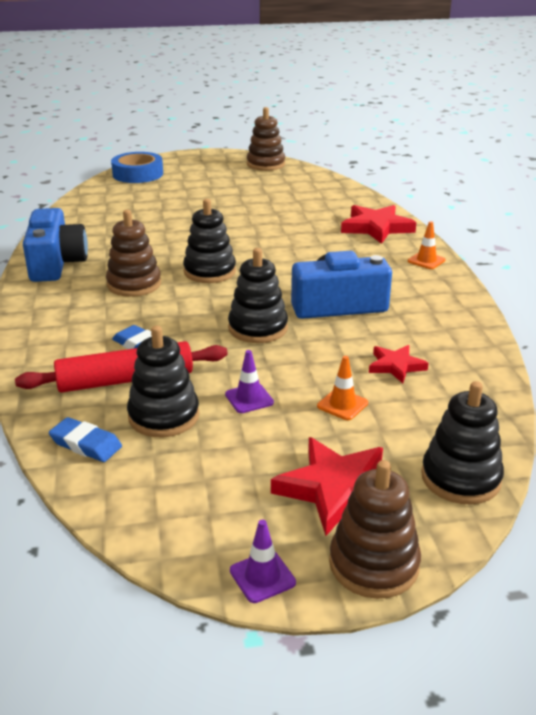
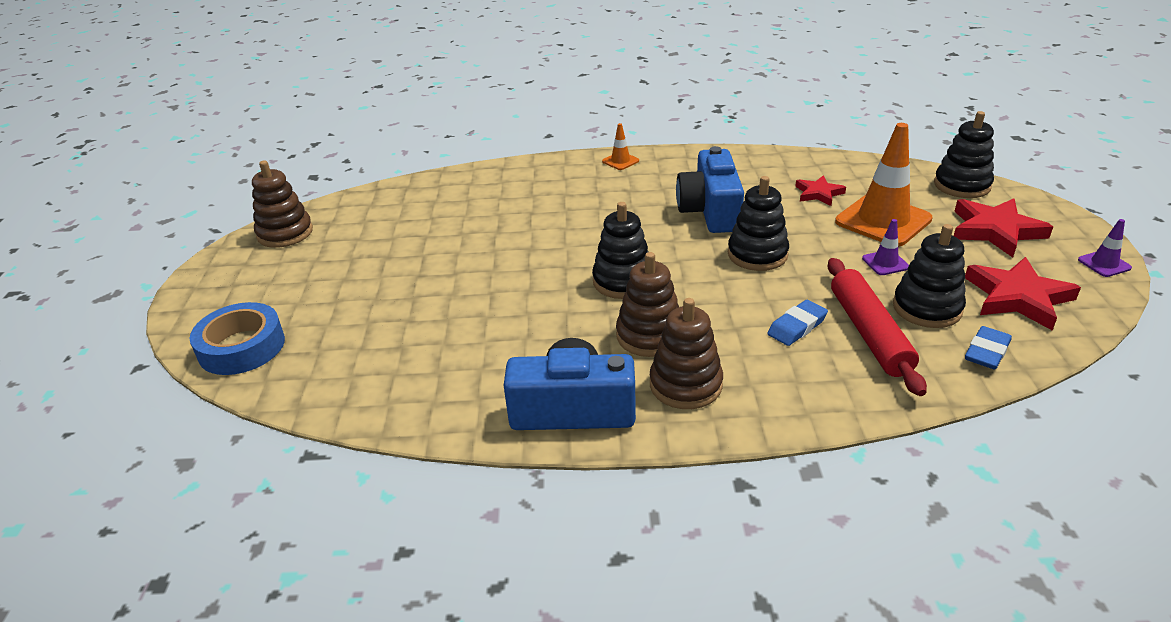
camera: 80 degrees left, 5 degrees up
orange traffic cone [317,356,368,420] -> orange traffic cone [835,123,933,247], size x2.23
brown stacking toy [329,460,421,599] -> brown stacking toy moved to [650,298,723,409]
red star [341,205,417,244] -> red star moved to [965,257,1081,330]

